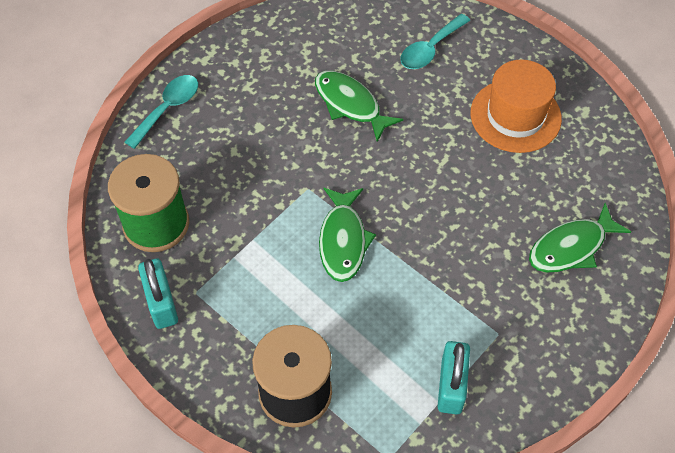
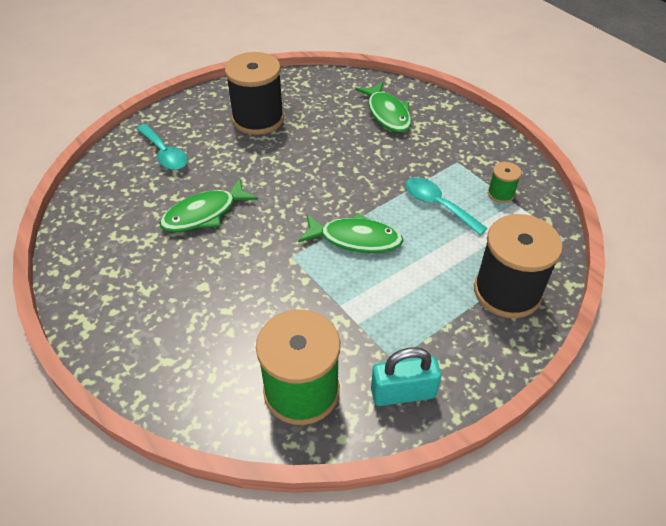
camera: 80 degrees left, 10 degrees down
turquoise spoon [125,75,198,149] -> turquoise spoon moved to [405,177,488,235]
turquoise padlock [437,341,470,414] -> green spool [488,162,522,203]
orange hat [470,60,562,153] -> black spool [225,52,284,135]

